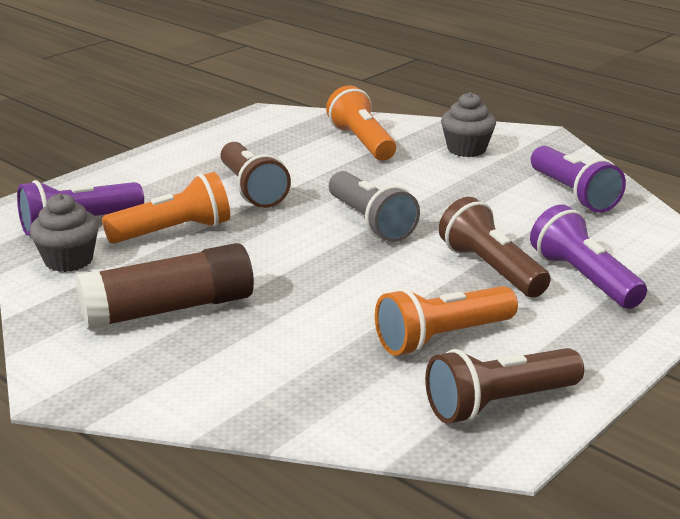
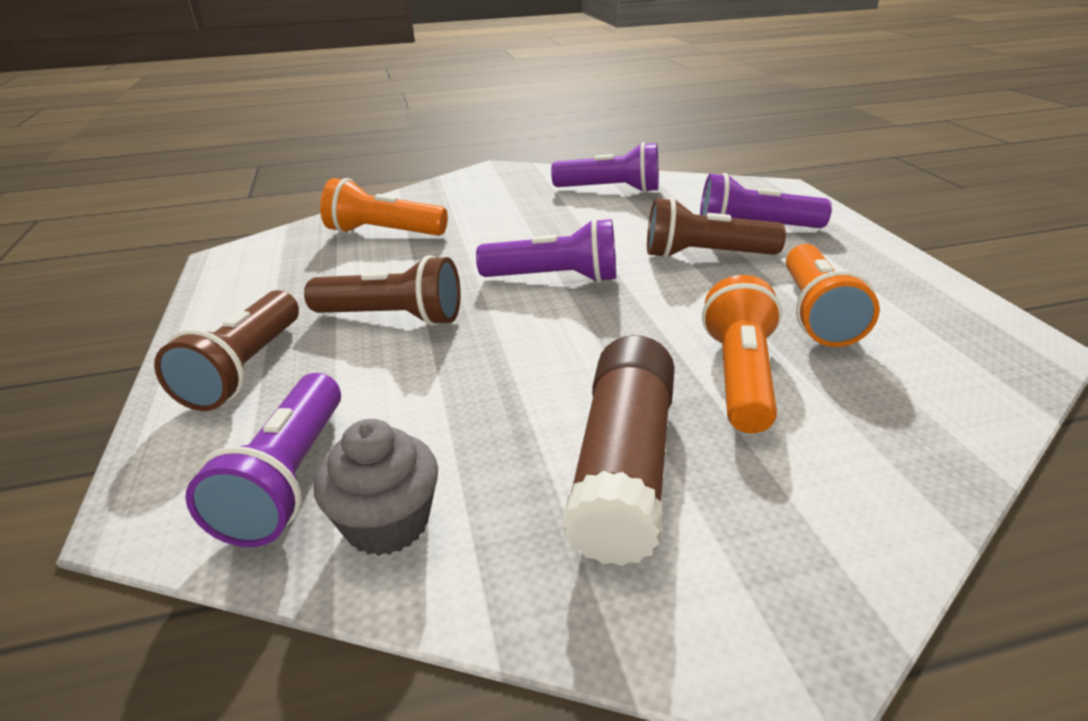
camera: 55 degrees left, 5 degrees up
orange flashlight [102,172,230,244] -> orange flashlight moved to [702,275,782,433]
grey flashlight [329,171,420,242] -> purple flashlight [476,218,616,283]
brown flashlight [425,348,584,424] -> brown flashlight moved to [154,290,299,411]
grey cupcake [441,92,496,157] -> none

